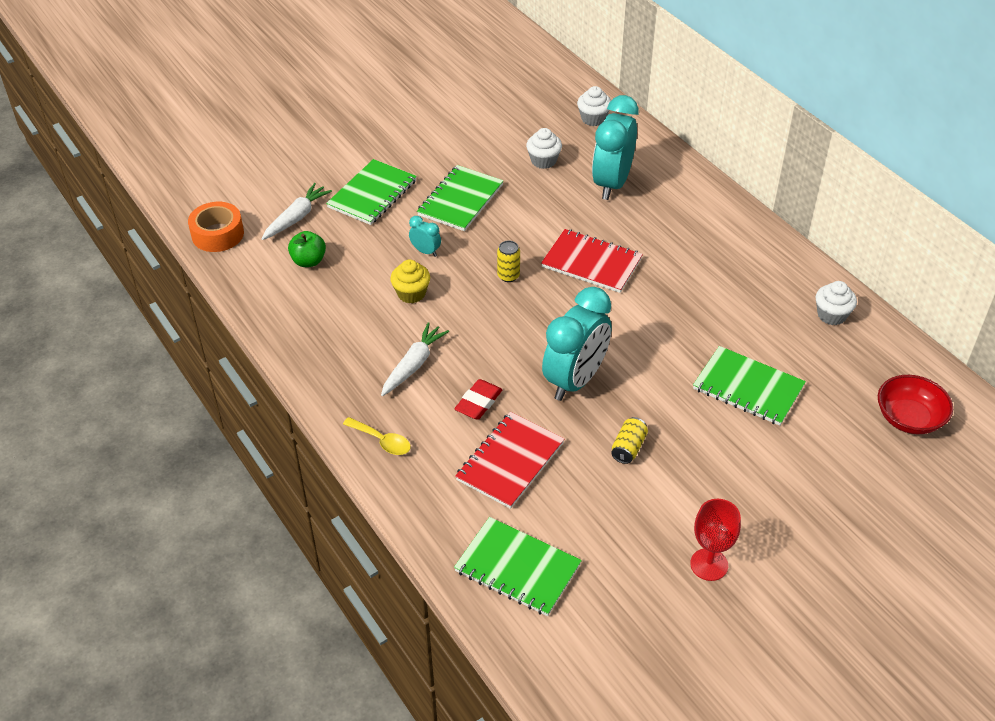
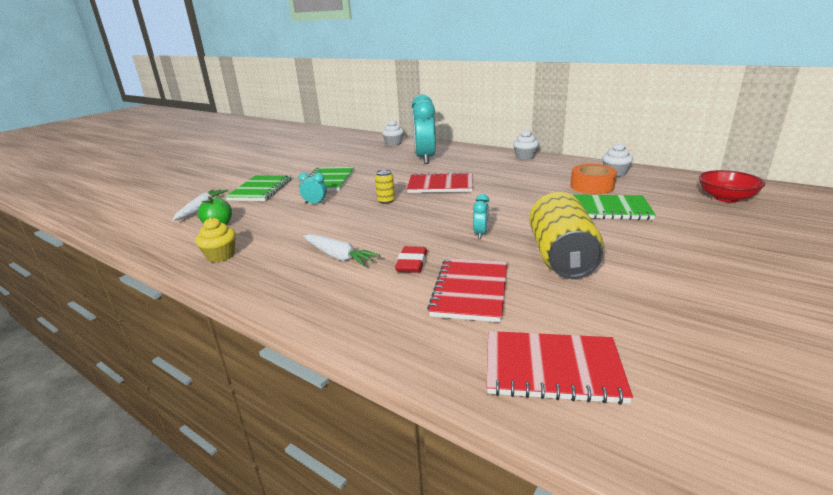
camera: 20 degrees left, 20 degrees down
orange tape [188,202,244,252] -> orange tape moved to [570,164,617,194]
yellow spoon [343,417,411,455] -> none
white carrot [381,322,449,396] -> white carrot turned 120 degrees clockwise [303,234,380,266]
yellow cupcake [390,260,430,303] -> yellow cupcake moved to [195,218,236,262]
green notebook [454,517,582,616] -> red notebook [486,331,633,405]
white cupcake [526,128,562,169] -> white cupcake moved to [513,129,539,160]
turquoise clock [542,287,612,401] -> turquoise clock [473,194,489,239], size x0.43
yellow can [611,417,648,464] -> yellow can [529,192,604,278], size x2.33
red goblet [690,499,741,581] -> none

